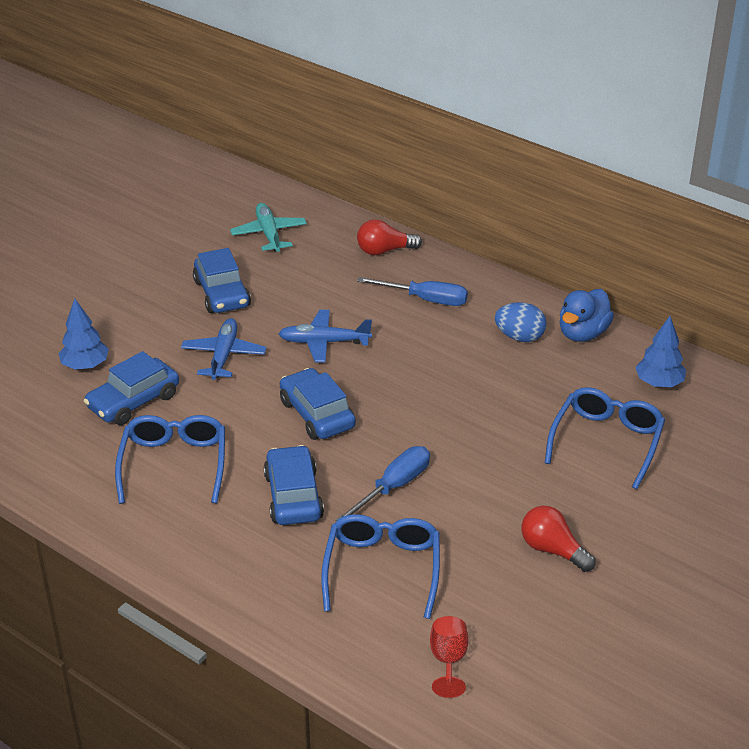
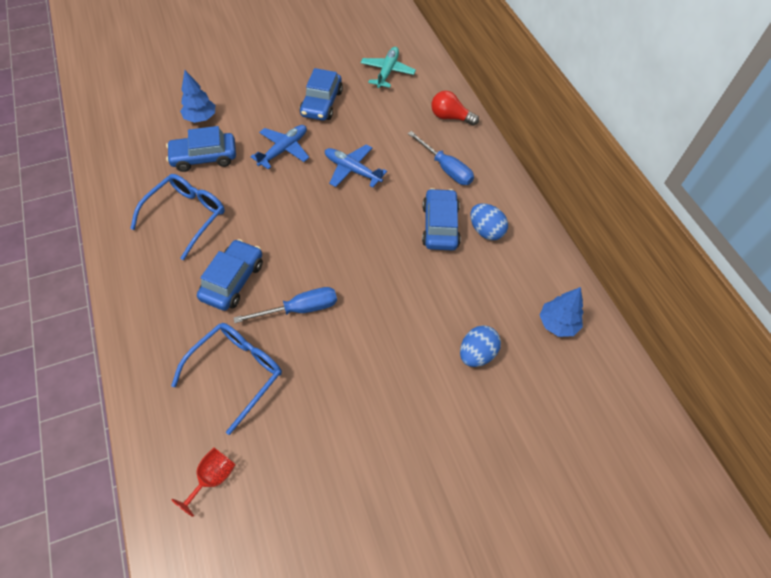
camera: 30 degrees right, 20 degrees up
blue car [280,368,356,440] -> blue car moved to [422,188,461,251]
red light bulb [522,506,595,572] -> none
blue glasses [545,387,665,489] -> blue egg [460,325,501,367]
blue duck [559,289,614,342] -> none

